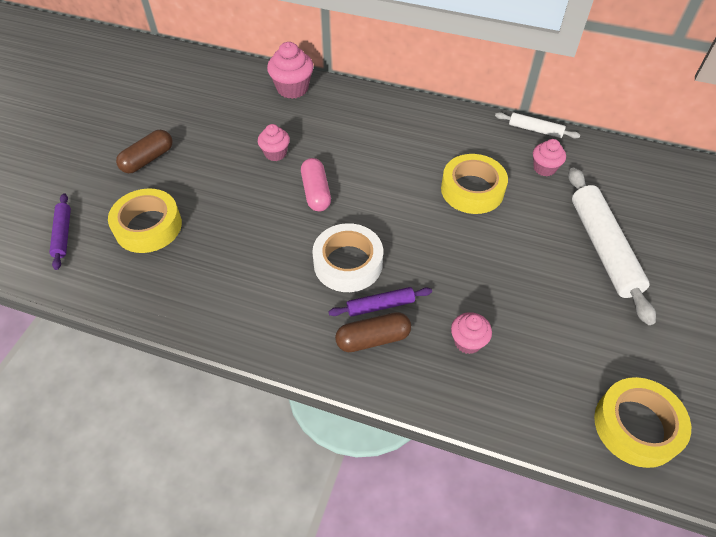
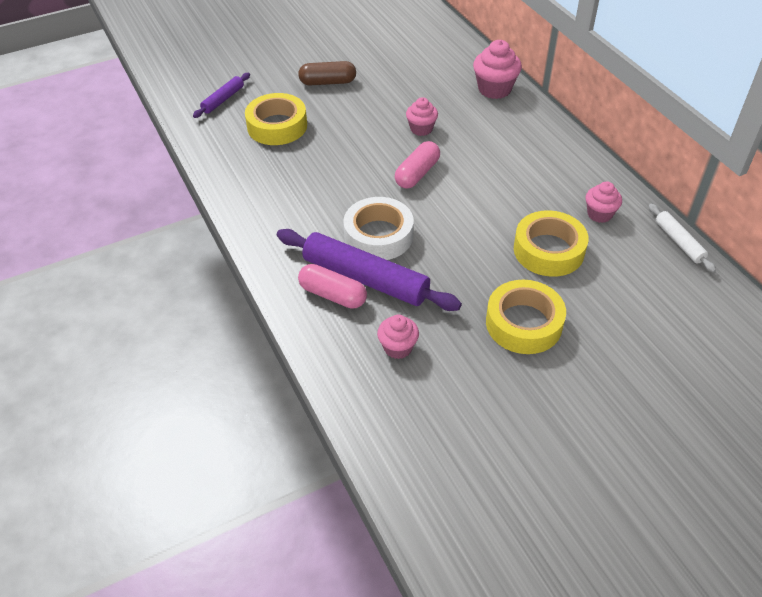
camera: 45 degrees right, 5 degrees down
purple rolling pin [328,287,432,317] -> purple rolling pin [277,229,462,311], size x1.96
brown capsule [335,312,411,352] -> pink capsule [298,264,367,309]
pink cupcake [533,139,566,176] -> pink cupcake moved to [586,182,622,223]
white rolling pin [568,167,656,325] -> none
yellow tape [594,377,691,468] -> yellow tape moved to [486,280,566,354]

